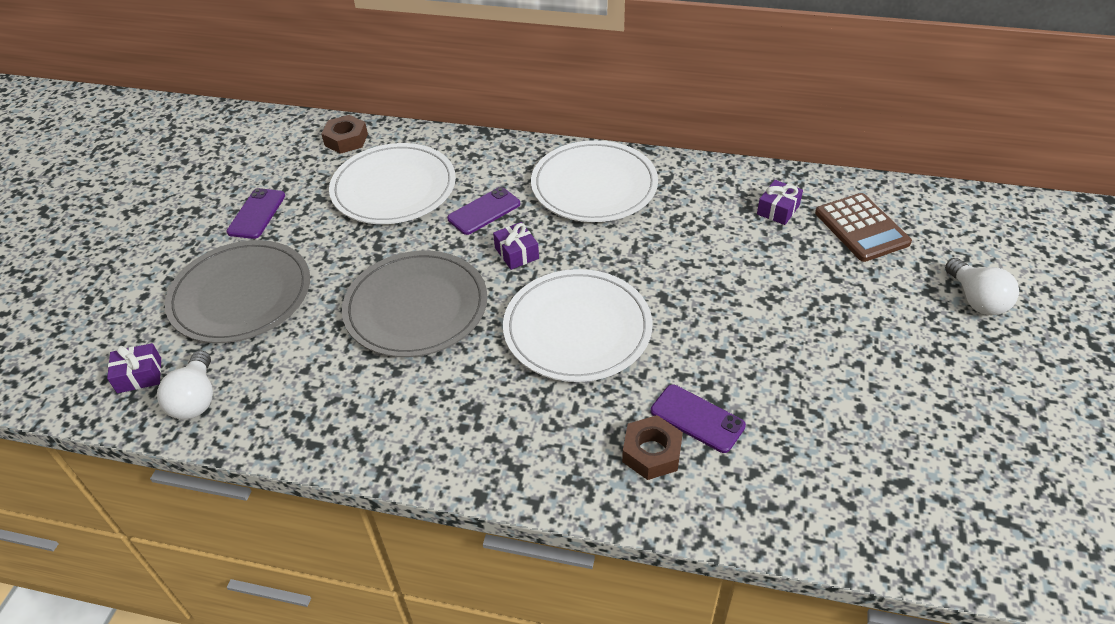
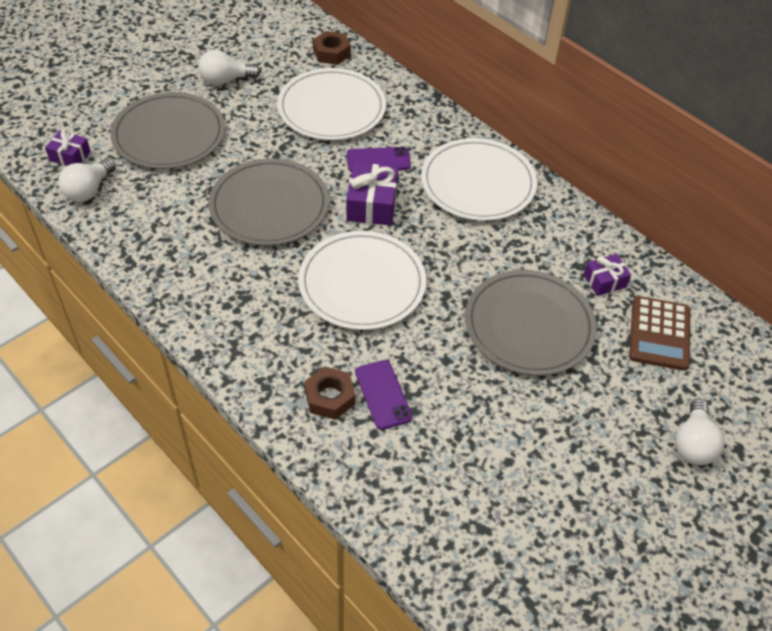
camera: 30 degrees right, 5 degrees up
purple phone [227,188,285,239] -> white light bulb [198,50,260,85]
purple gift [493,222,539,270] -> purple gift [346,163,399,225], size x1.63
none -> grey plate [465,270,597,376]

